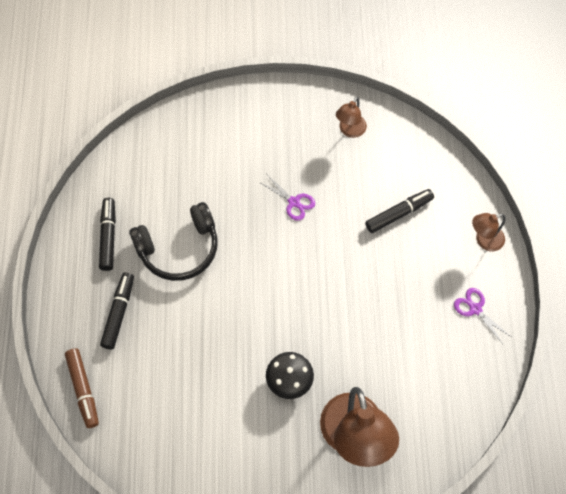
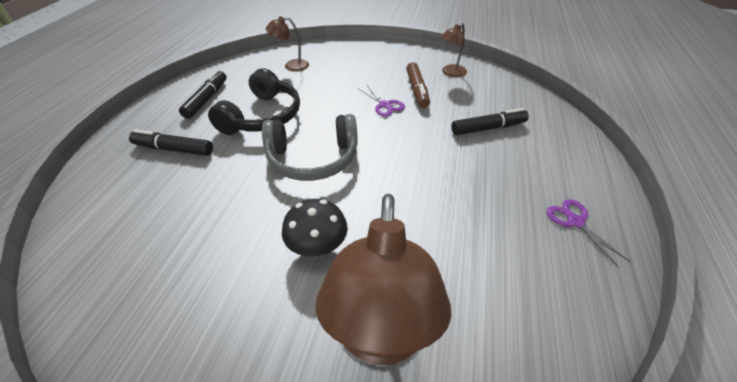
camera: 15 degrees right, 20 degrees down
brown marker [65,348,99,428] -> brown marker moved to [406,62,430,108]
black marker [100,273,134,349] -> black marker turned 105 degrees counterclockwise [129,129,213,156]
black headphones [129,202,218,281] -> black headphones turned 60 degrees counterclockwise [208,68,300,135]
brown lamp [472,213,506,251] -> brown lamp moved to [266,16,309,72]
none -> grey headphones [262,114,358,181]

